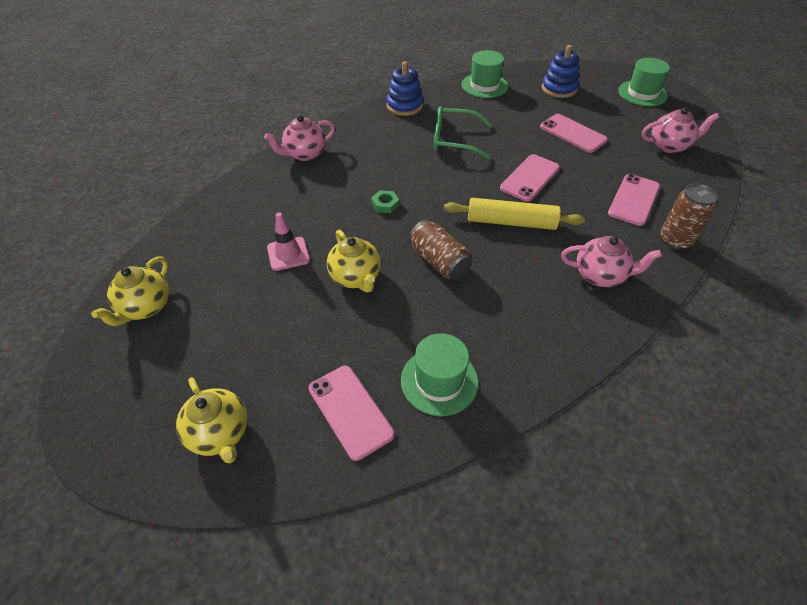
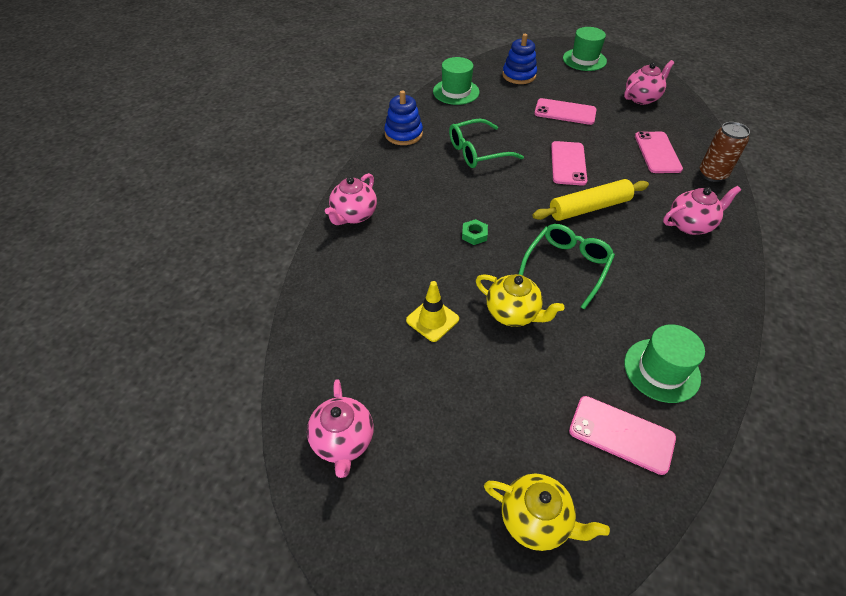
camera: 30 degrees left, 0 degrees up
yellow teapot [91,256,169,326] -> pink teapot [307,379,374,478]
pink traffic cone [267,212,310,271] -> yellow traffic cone [406,281,459,342]
brown can [409,220,472,280] -> green glasses [519,224,615,310]

